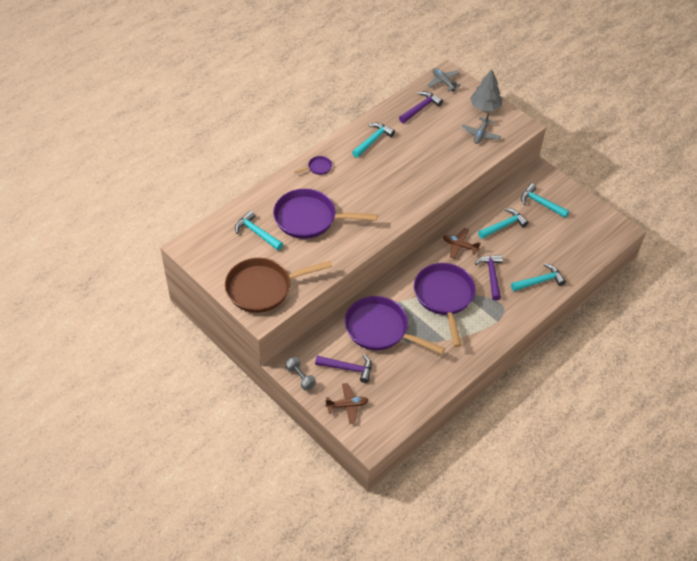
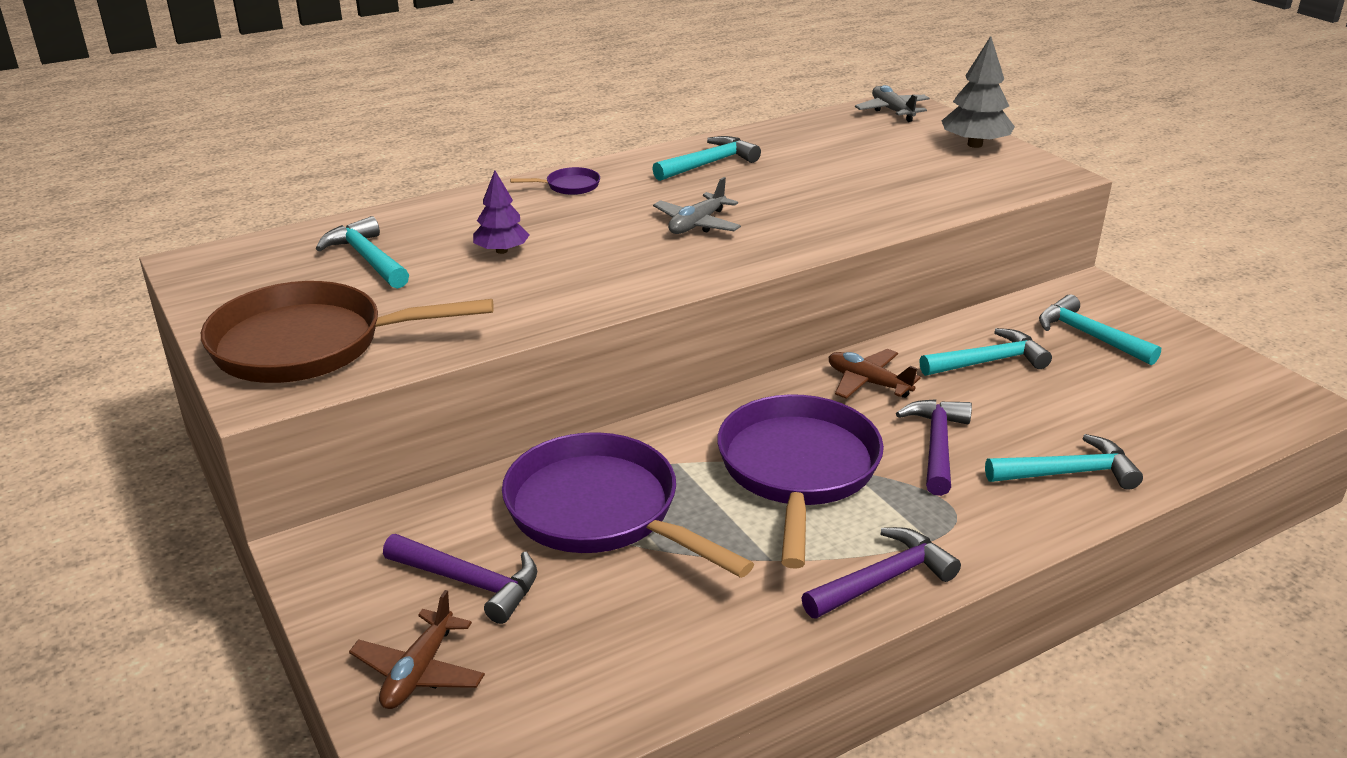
camera: 15 degrees right, 20 degrees down
purple pan [273,189,377,239] -> purple tree [473,170,529,254]
grey dumbbell [286,357,316,391] -> none
brown plane [325,383,368,424] -> brown plane turned 105 degrees clockwise [349,590,485,709]
purple hammer [399,91,443,123] -> purple hammer moved to [801,527,961,619]
grey plane [462,112,501,144] -> grey plane moved to [653,177,741,234]

